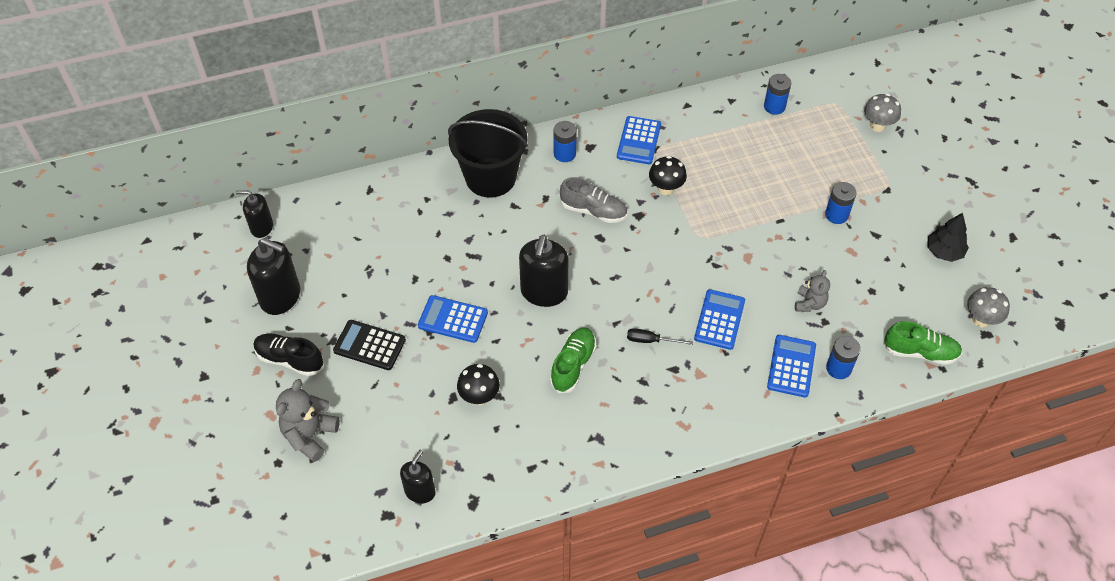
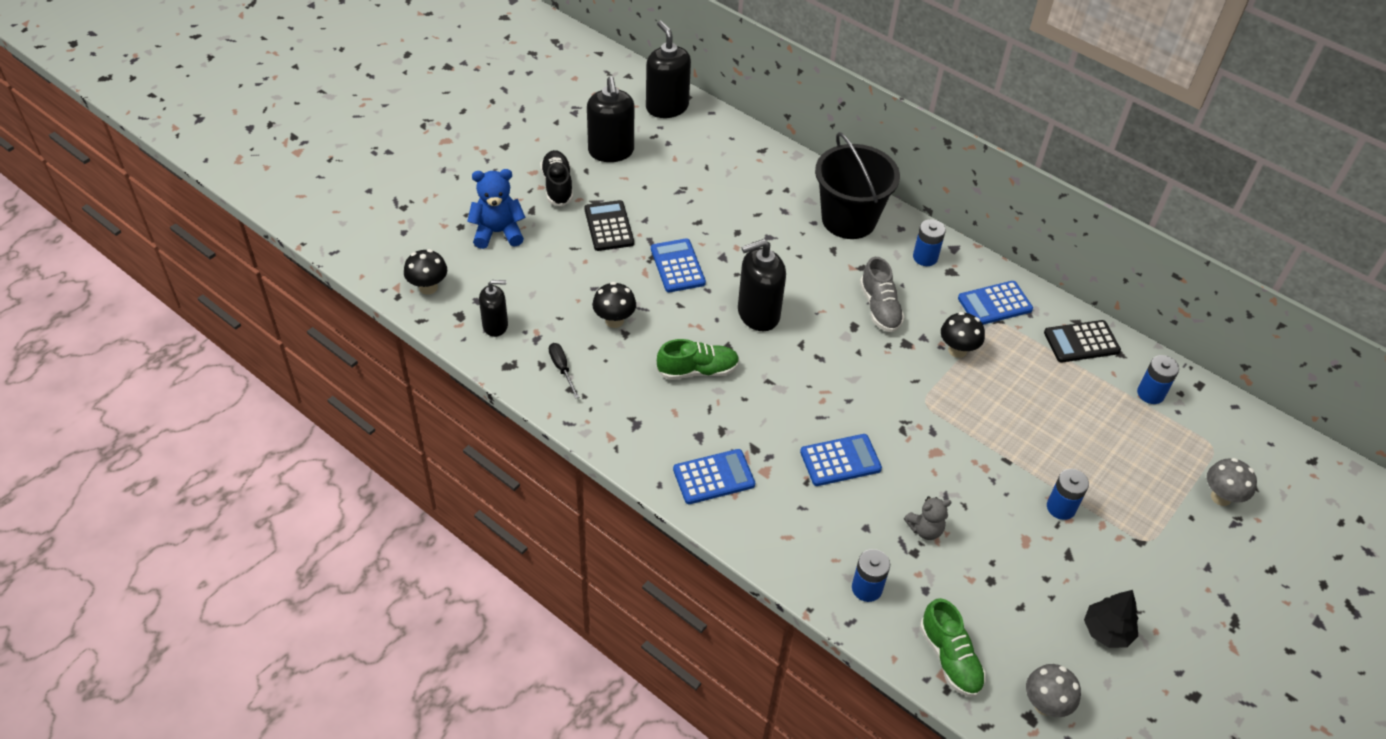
camera: 55 degrees right, 5 degrees down
black soap dispenser [236,190,273,238] -> black soap dispenser [646,20,691,118], size x1.64
grey teddy bear [276,379,340,462] -> blue teddy bear [467,169,526,249]
black screwdriver [627,328,693,345] -> black screwdriver moved to [549,343,579,399]
blue calculator [767,335,816,398] -> blue calculator moved to [673,449,755,504]
none -> black mushroom [404,249,447,295]
none -> black calculator [1044,320,1121,362]

